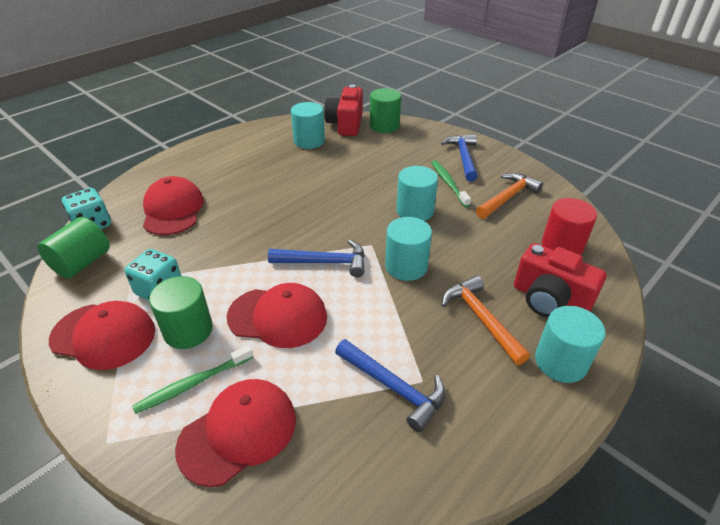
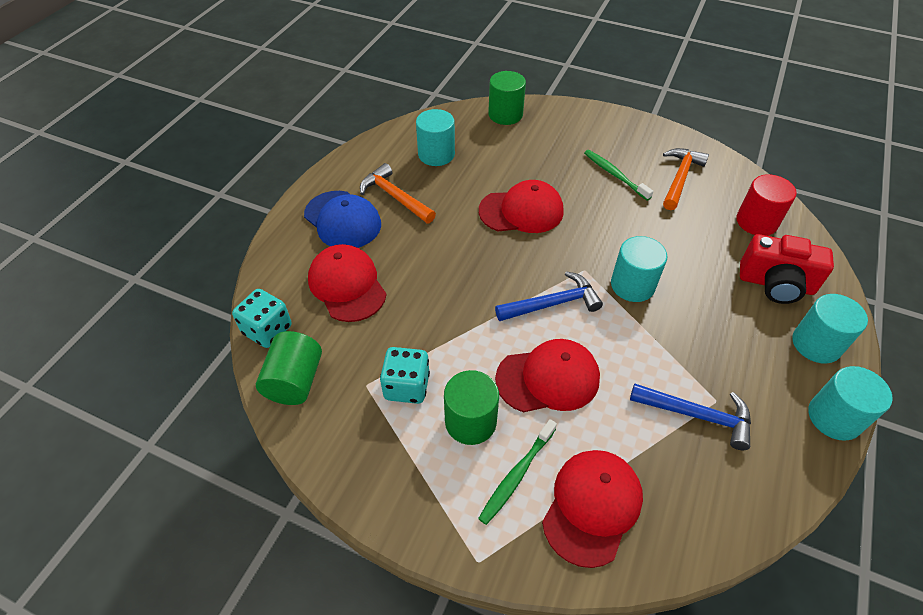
camera: 20 degrees left, 10 degrees up
red cap [49,301,155,370] -> red cap moved to [479,180,564,233]
red camera [324,85,363,136] -> none
turquoise cylinder [396,166,438,221] -> turquoise cylinder moved to [808,366,893,441]
blue hammer [441,134,478,181] -> none
orange hammer [442,276,530,365] -> orange hammer moved to [360,163,436,223]
none -> blue cap [304,191,381,248]

